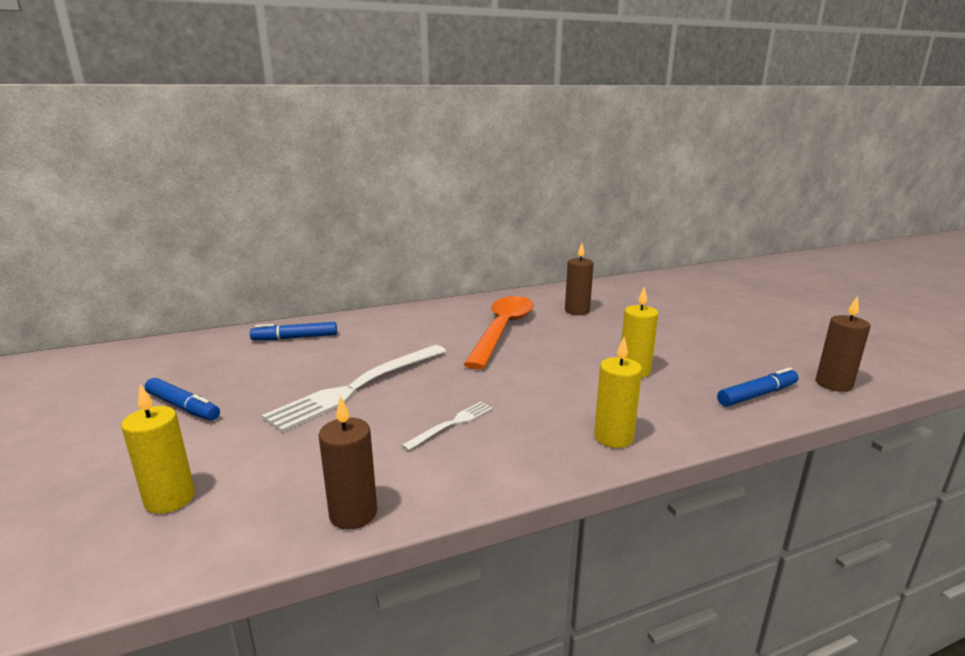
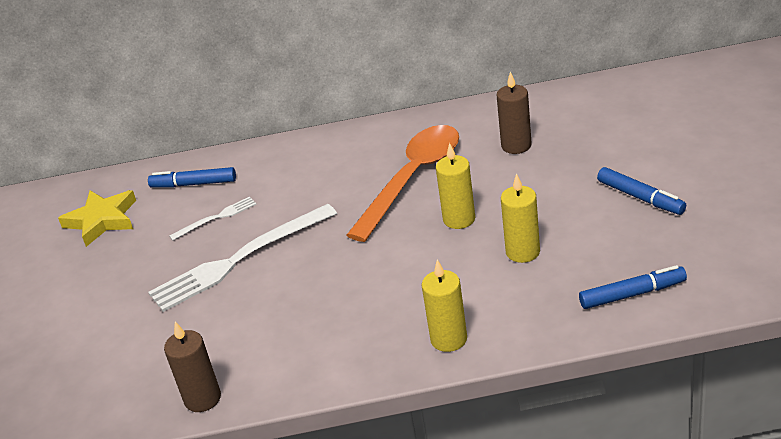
camera: 20 degrees right, 15 degrees up
yellow candle [121,384,195,514] -> yellow candle moved to [436,143,475,229]
blue marker [145,378,220,421] -> blue marker moved to [597,167,686,215]
white fork [401,402,493,451] -> white fork moved to [169,197,257,241]
brown candle [815,296,870,392] -> none
none -> yellow star [58,190,136,247]

